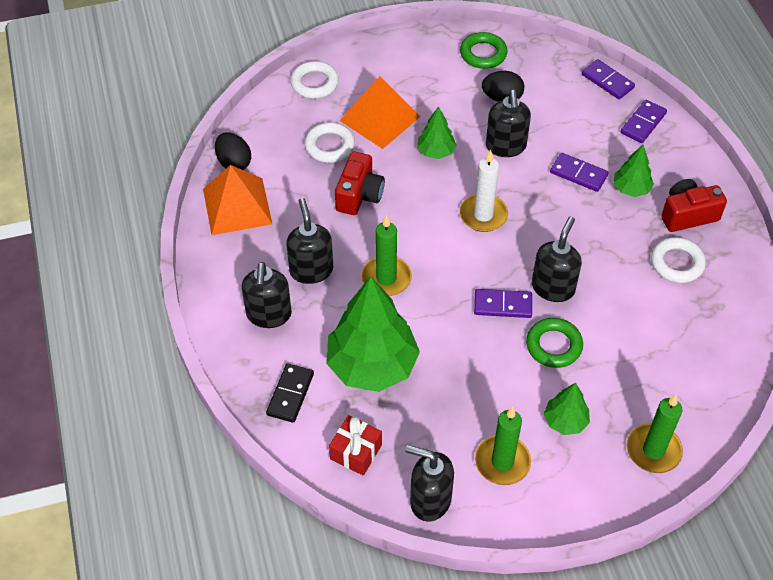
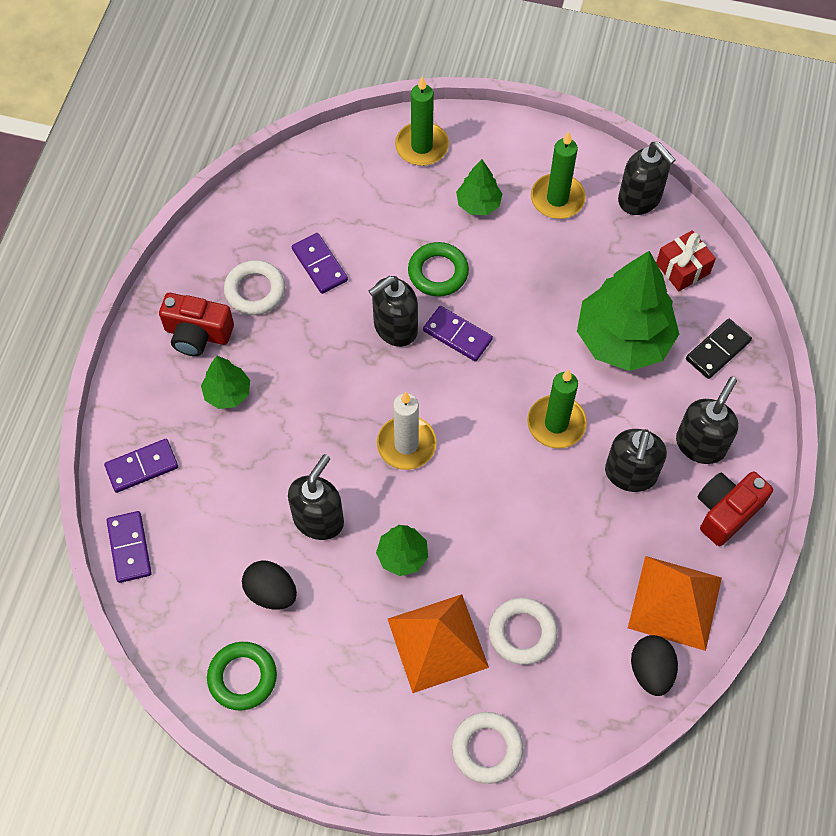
camera: 150 degrees left, 10 degrees up
red camera [335,151,385,215] -> red camera moved to [698,471,773,546]
purple domino [550,153,609,192] -> purple domino moved to [292,233,348,294]

